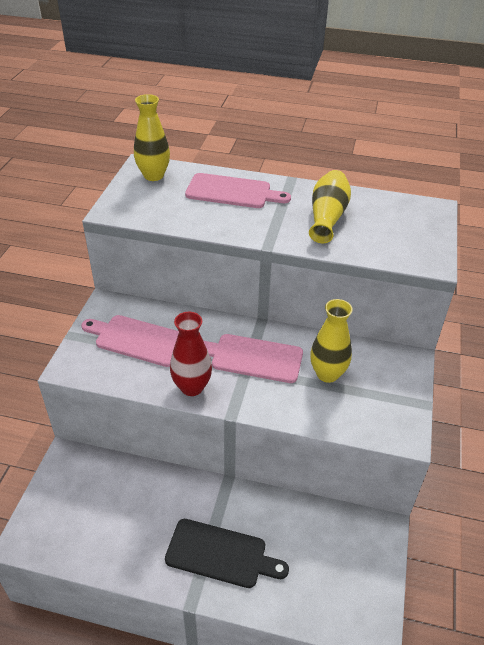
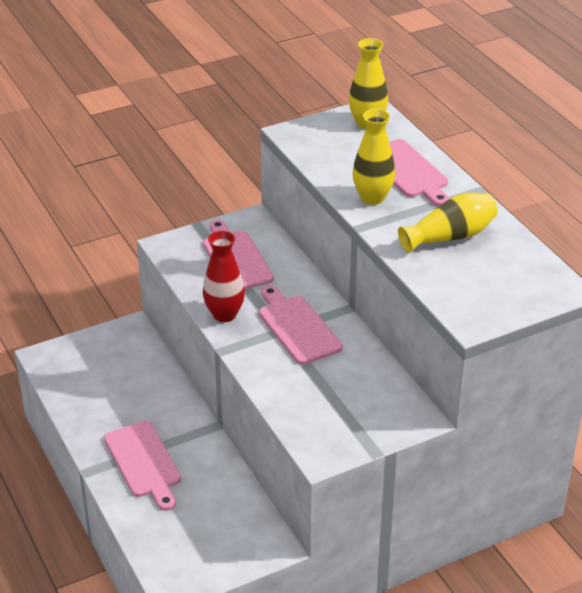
camera: 50 degrees right, 5 degrees down
black cutting board [165,519,289,588] -> pink cutting board [104,421,181,511]
yellow vase [310,299,353,383] -> yellow vase moved to [353,109,395,205]

